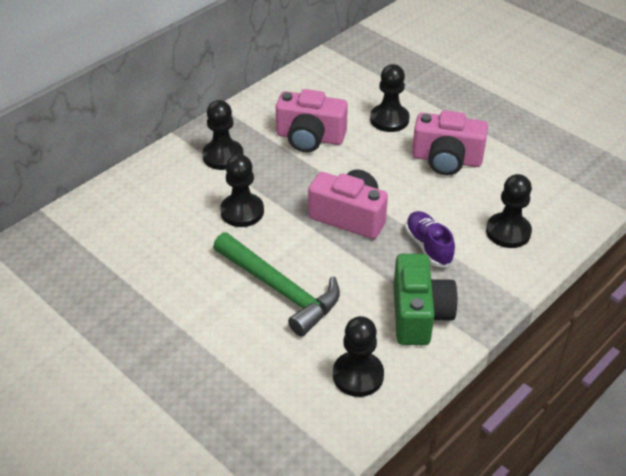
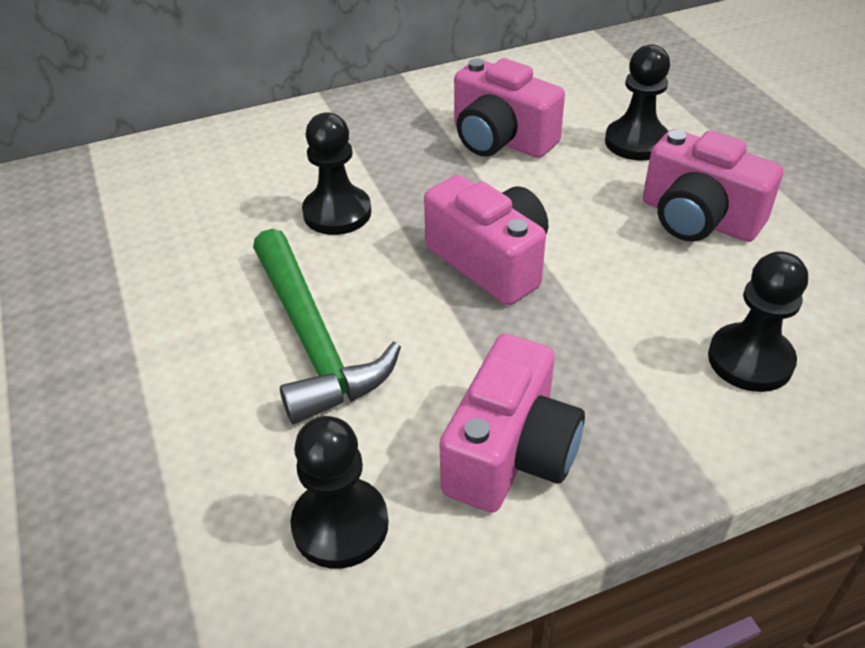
camera: 25 degrees right, 0 degrees up
black pawn [202,100,244,170] -> none
green camera [394,254,458,345] -> pink camera [439,334,585,513]
purple shoe [405,211,455,267] -> none

